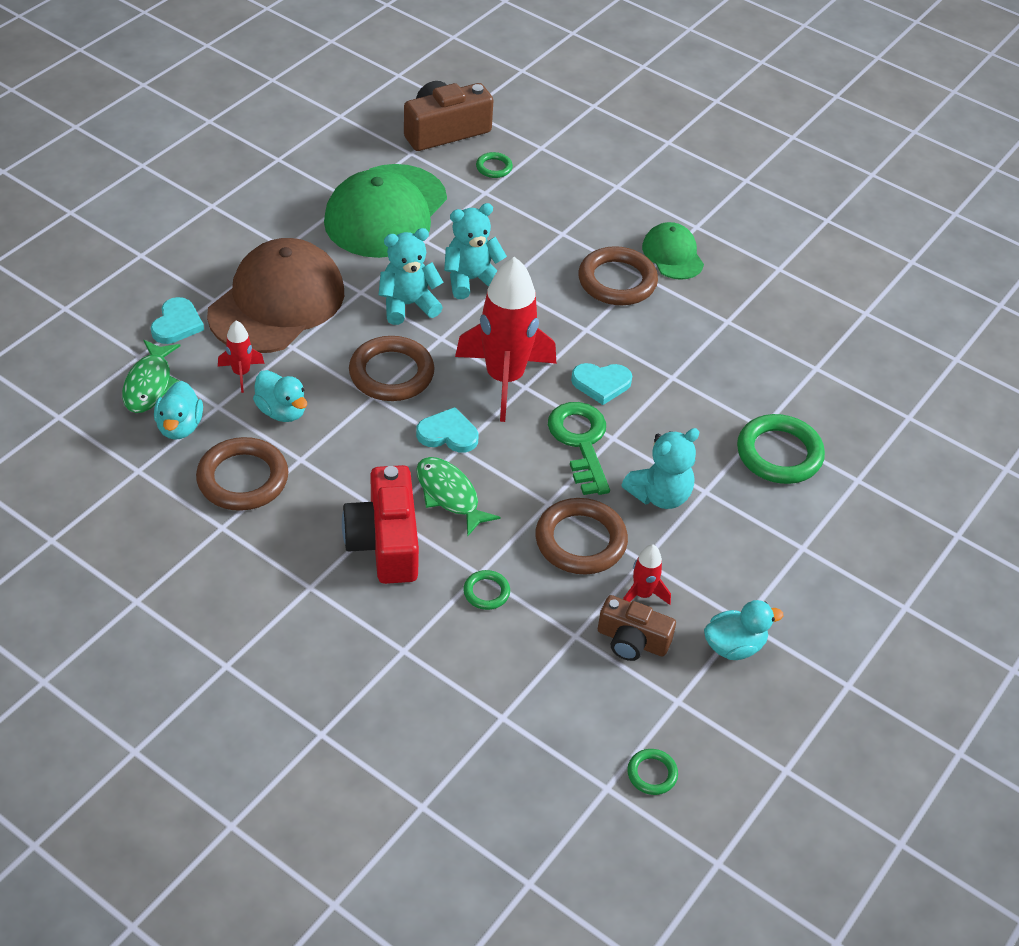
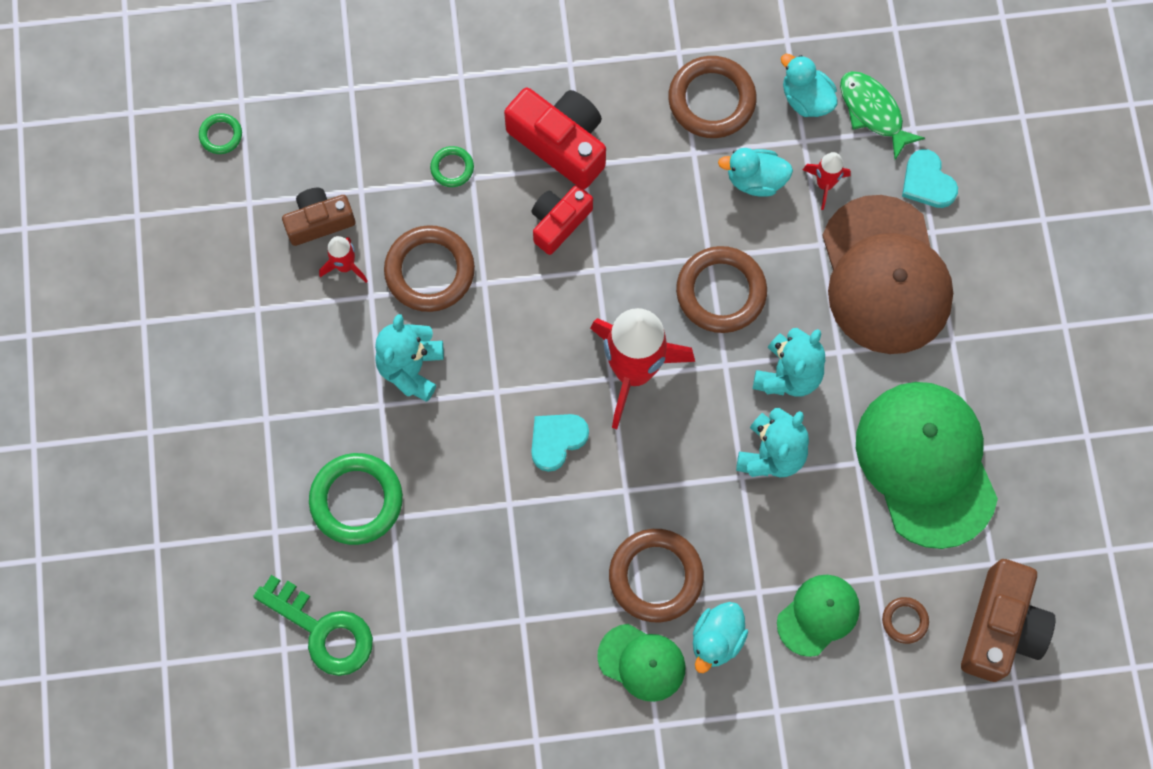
camera: 140 degrees right, 25 degrees up
turquoise heart [416,407,478,453] -> none
green fish [416,457,500,536] -> red camera [532,185,593,255]
green ring [476,152,513,178] -> brown ring [882,597,929,644]
green key [548,402,610,495] -> green key moved to [253,575,373,676]
turquoise duck [704,600,783,660] -> turquoise duck moved to [693,602,748,673]
none -> green cap [777,575,860,657]

